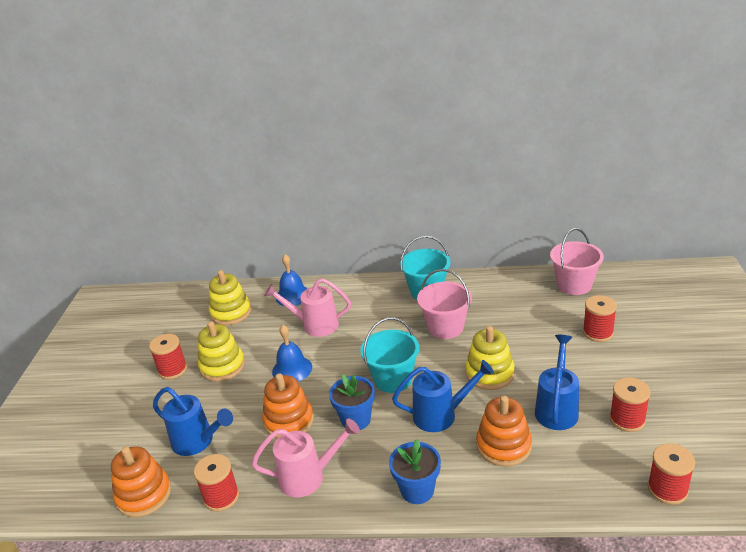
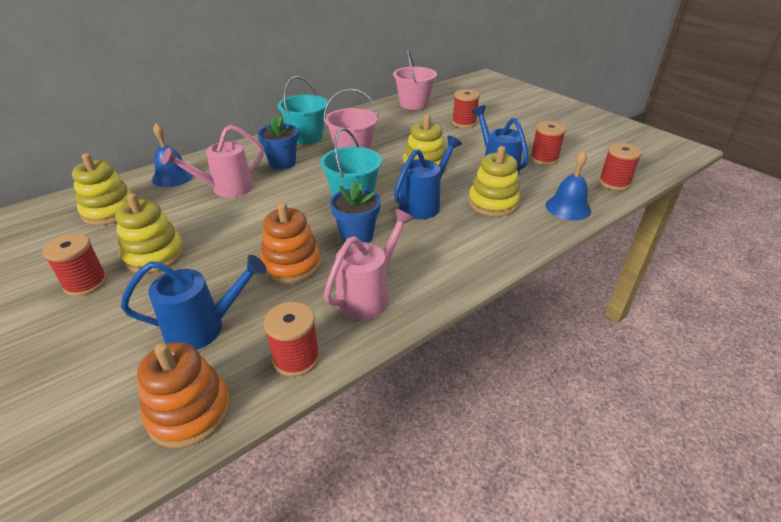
camera: 45 degrees left, 5 degrees up
blue bell [272,325,312,382] -> blue bell moved to [545,151,591,220]
blue flower pot [389,439,441,504] -> blue flower pot moved to [257,116,299,170]
orange stacking toy [476,396,532,467] -> yellow stacking toy [468,146,520,217]

